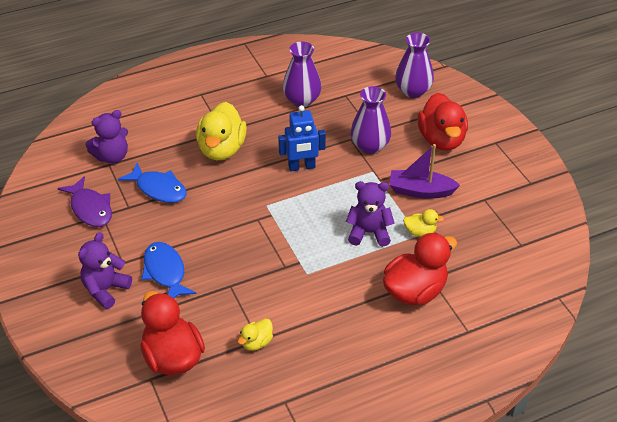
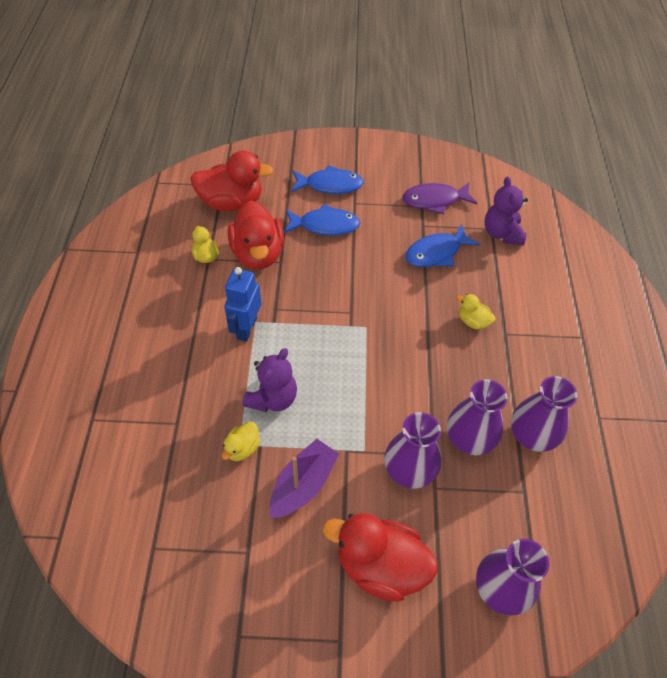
camera: 115 degrees right, 10 degrees up
purple teddy bear [78,232,132,309] -> blue fish [291,165,364,194]
yellow duck [196,102,247,160] -> yellow duck [456,294,496,330], size x0.48
blue robot [278,105,326,172] -> blue robot moved to [224,267,261,342]
red duck [383,233,457,305] -> red duck moved to [228,200,284,269]
none -> purple vase [447,379,507,455]

